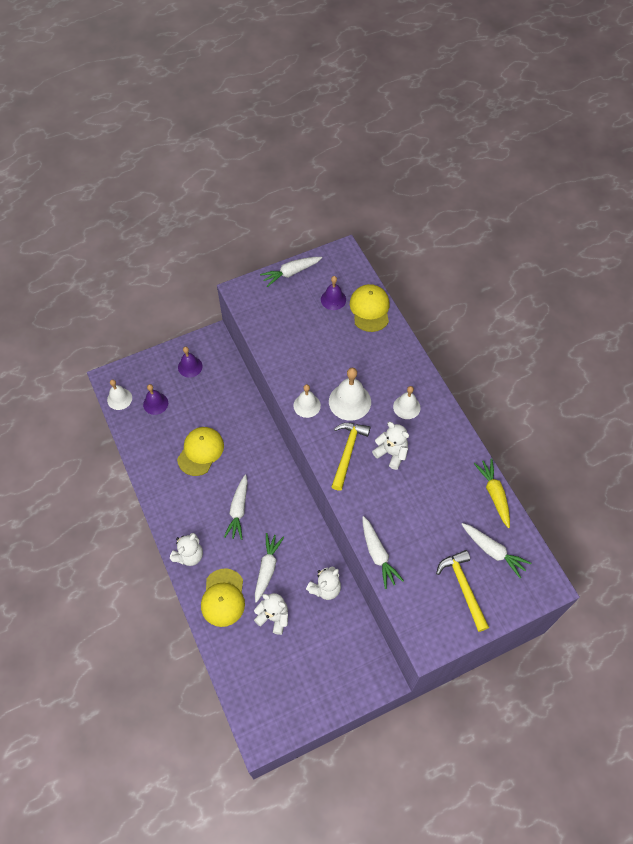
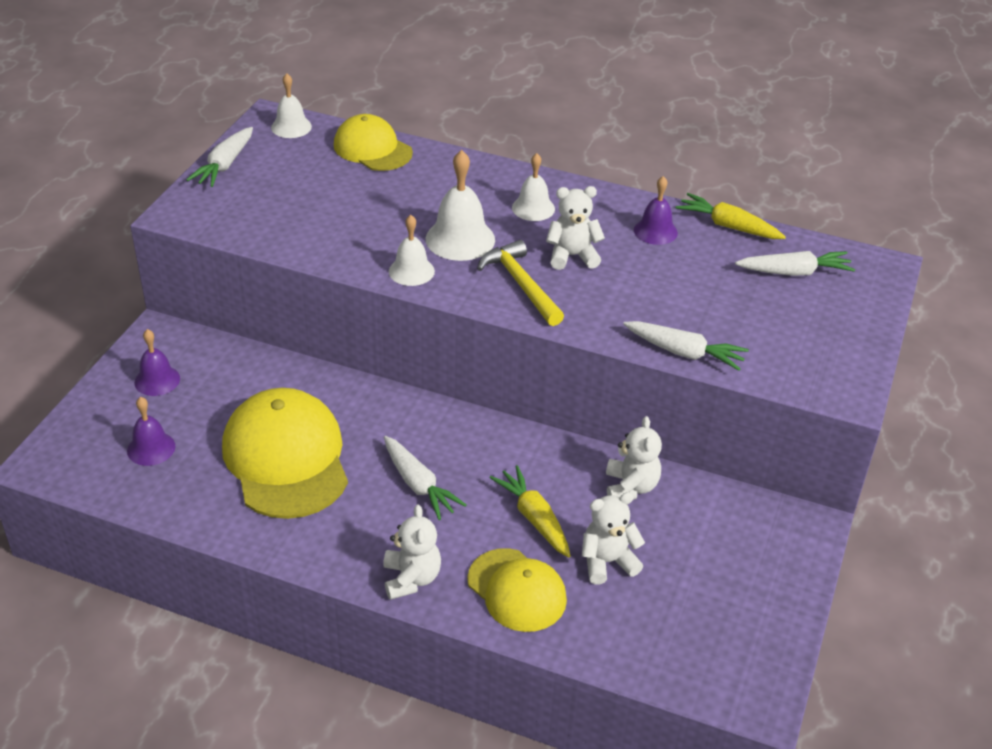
camera: 45 degrees left, 20 degrees down
white bell [107,379,132,410] -> white bell moved to [271,73,312,138]
yellow cap [177,427,224,476] -> yellow cap [222,388,348,519], size x1.62
white carrot [255,533,284,603] -> yellow carrot [490,465,571,558]
purple bell [321,276,346,310] -> purple bell moved to [634,176,678,245]
yellow hammer [436,550,489,632] -> none

